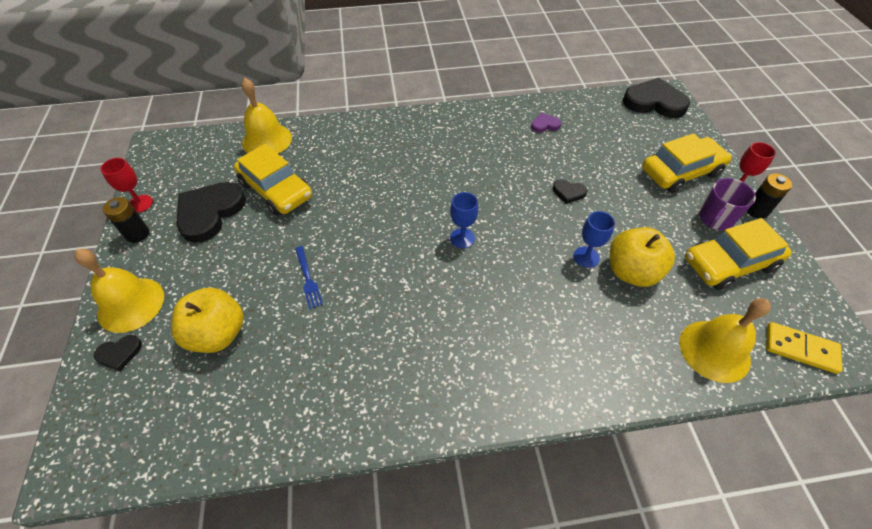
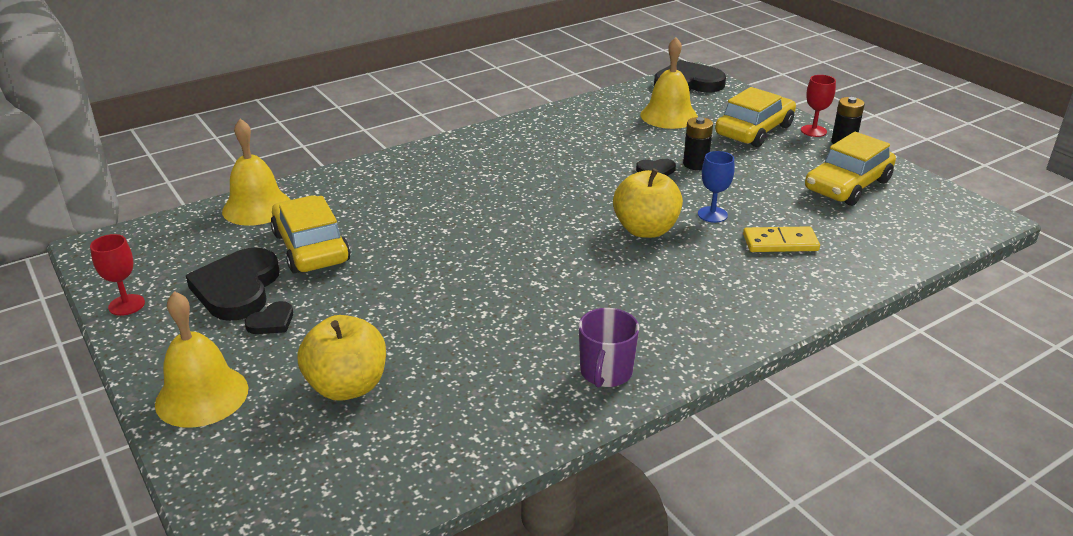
camera: 25 degrees left, 20 degrees down
black heart [94,335,142,371] -> black heart moved to [245,301,293,334]
black battery [103,197,149,243] -> black battery moved to [683,117,713,170]
yellow car [234,144,312,215] -> yellow car turned 135 degrees counterclockwise [270,195,351,273]
blue fork [295,246,323,309] -> none
blue goblet [450,192,478,248] -> none
purple heart [531,113,561,132] -> none
yellow apple [610,227,675,287] -> yellow apple moved to [613,168,683,238]
yellow bell [680,298,771,383] -> yellow bell moved to [640,37,698,129]
purple mug [699,178,756,230] -> purple mug moved to [578,308,639,388]
yellow domino [766,322,842,374] -> yellow domino moved to [743,226,820,252]

